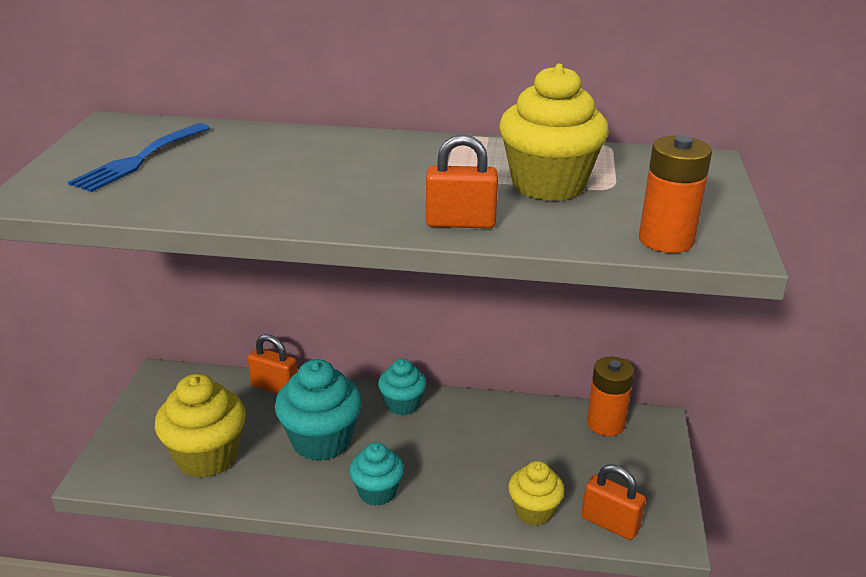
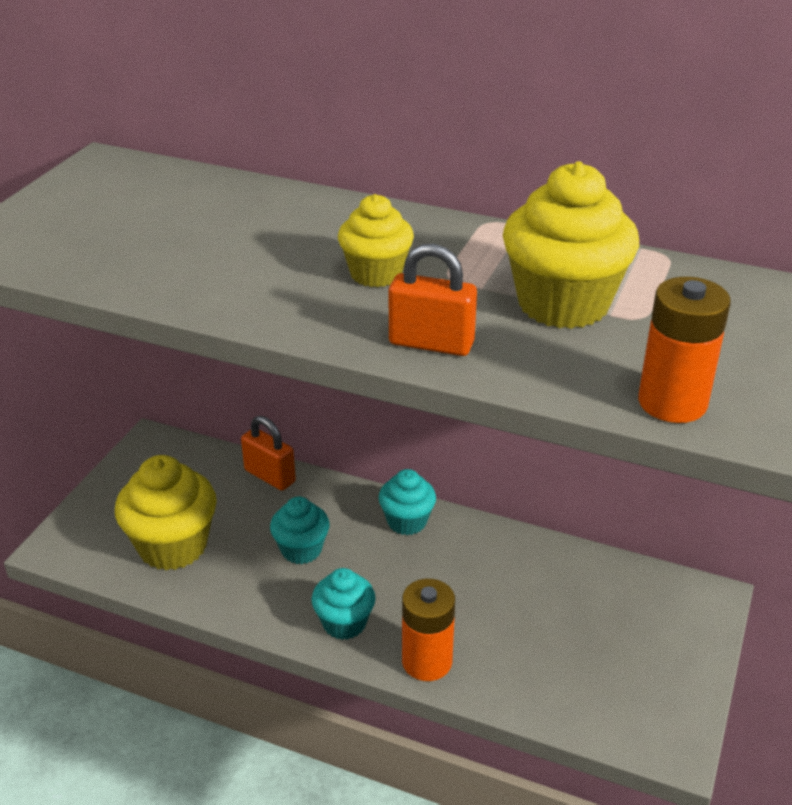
camera: 15 degrees right, 5 degrees up
blue fork [68,123,210,192] -> none
turquoise cupcake [275,359,362,461] -> turquoise cupcake [270,497,329,564], size x0.60
yellow cupcake [508,461,565,526] -> yellow cupcake moved to [338,194,414,287]
orange padlock [581,464,646,540] -> none
orange battery [587,357,634,436] -> orange battery moved to [402,579,455,681]

